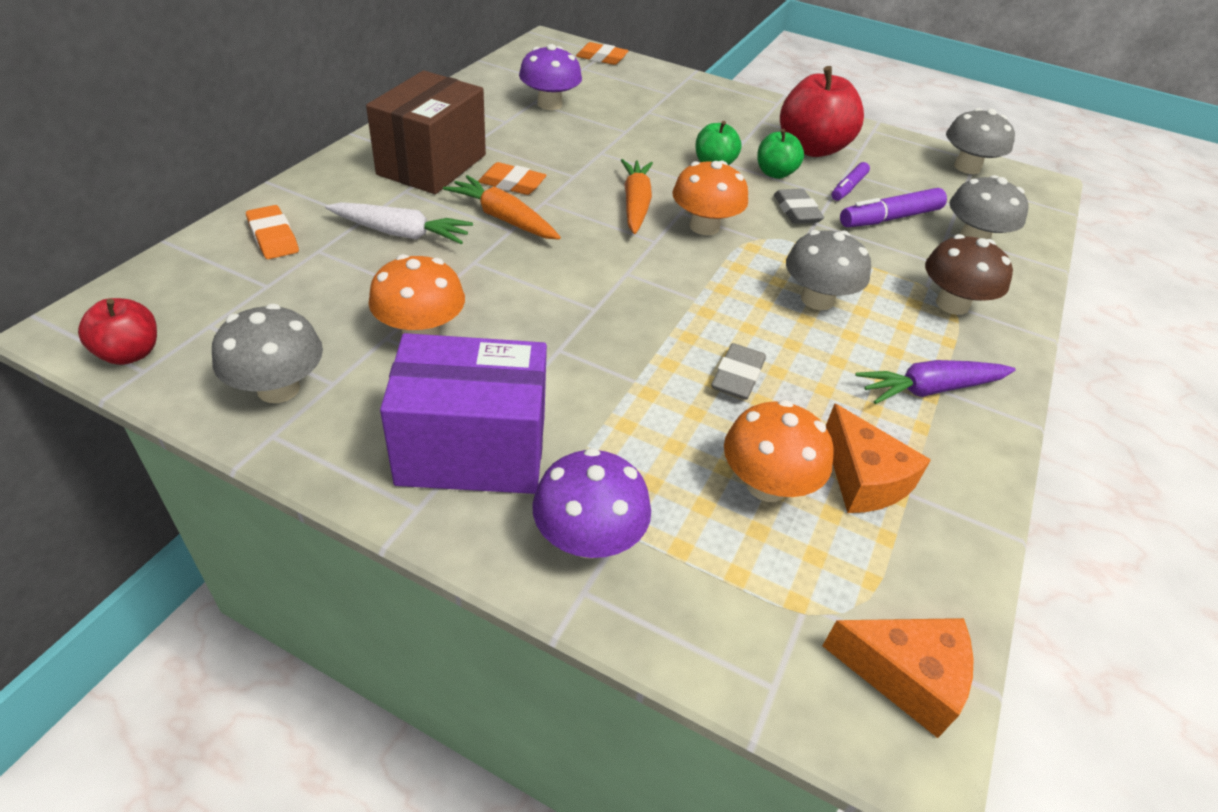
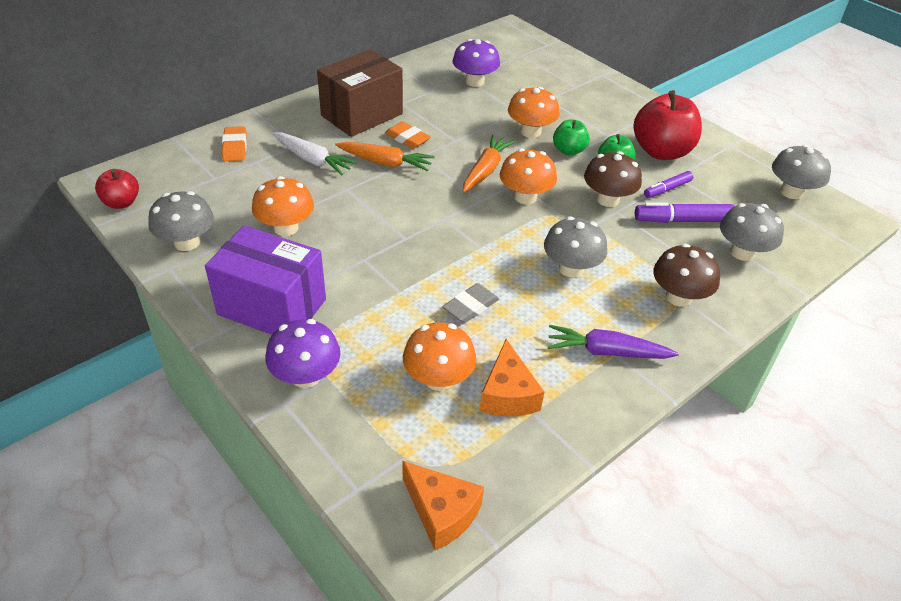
camera: 25 degrees right, 0 degrees up
orange carrot [443,175,561,240] -> orange carrot turned 135 degrees clockwise [335,142,435,171]
orange eraser [576,42,628,65] -> none
grey eraser [774,189,824,224] -> brown mushroom [584,151,642,207]
none -> orange mushroom [508,87,560,138]

